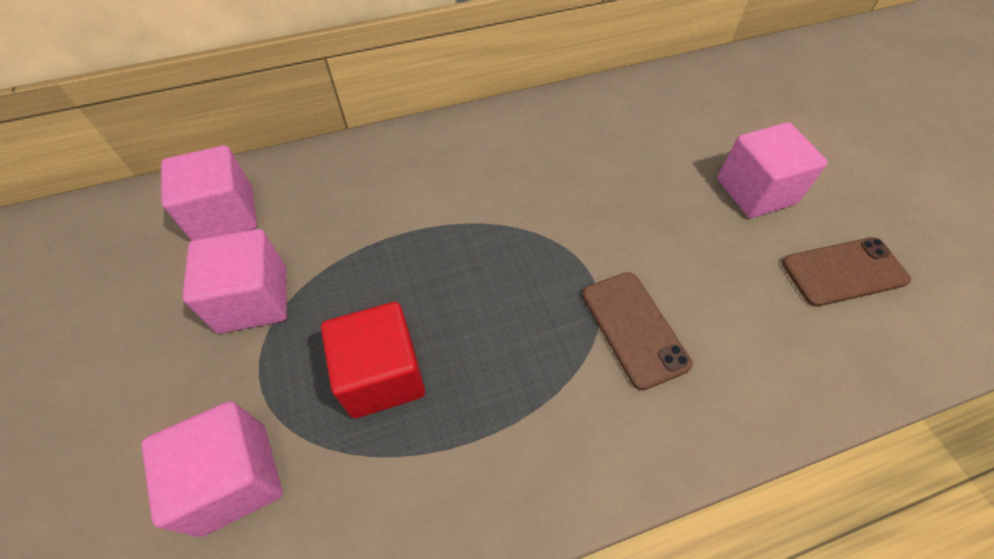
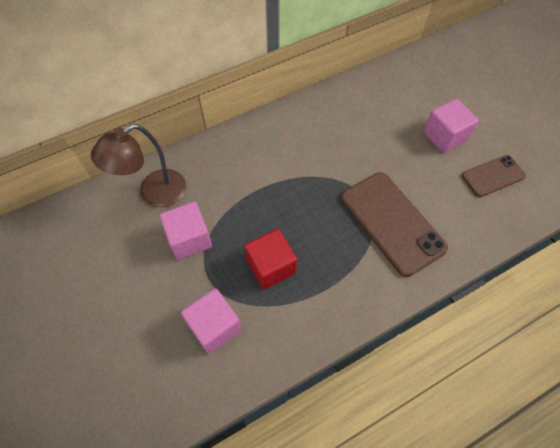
camera: 10 degrees left, 5 degrees up
pink cube [161,145,257,241] -> brown lamp [91,124,186,208]
brown phone [582,272,692,390] -> brown phone [341,172,448,277], size x1.75

